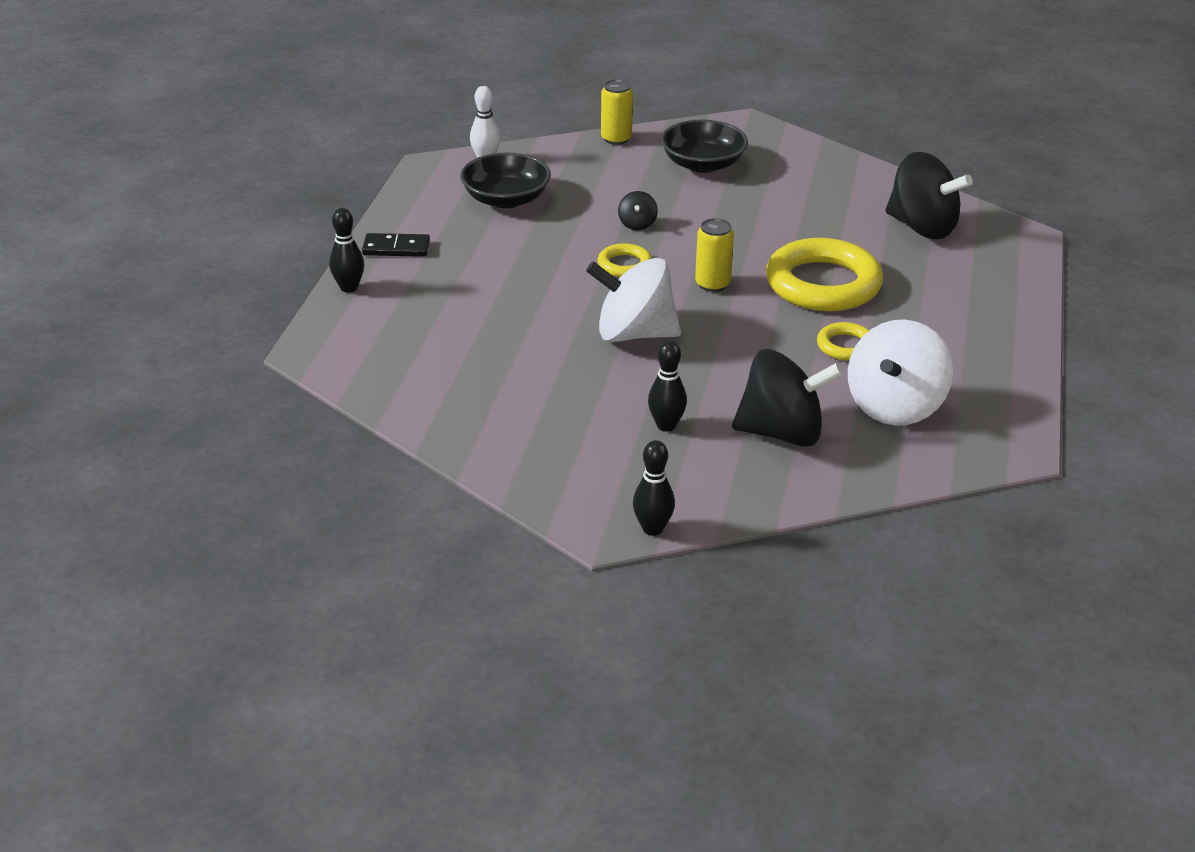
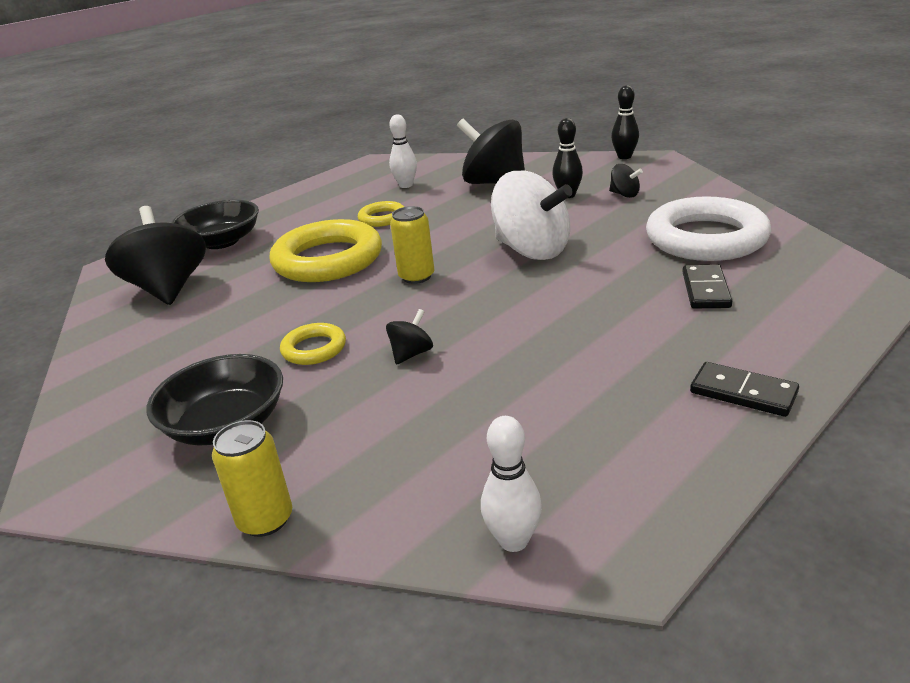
camera: 145 degrees left, 5 degrees down
black bowling pin [329,208,364,293] -> none
black bowl [460,153,551,208] -> black bowl moved to [171,200,259,249]
yellow ring [598,243,652,277] -> yellow ring moved to [280,323,346,365]
white spinning top [848,319,953,425] -> white bowling pin [389,115,417,188]
none -> black spinning top [609,164,643,198]
none -> white ring [646,196,771,261]
none -> black domino [682,264,732,308]

